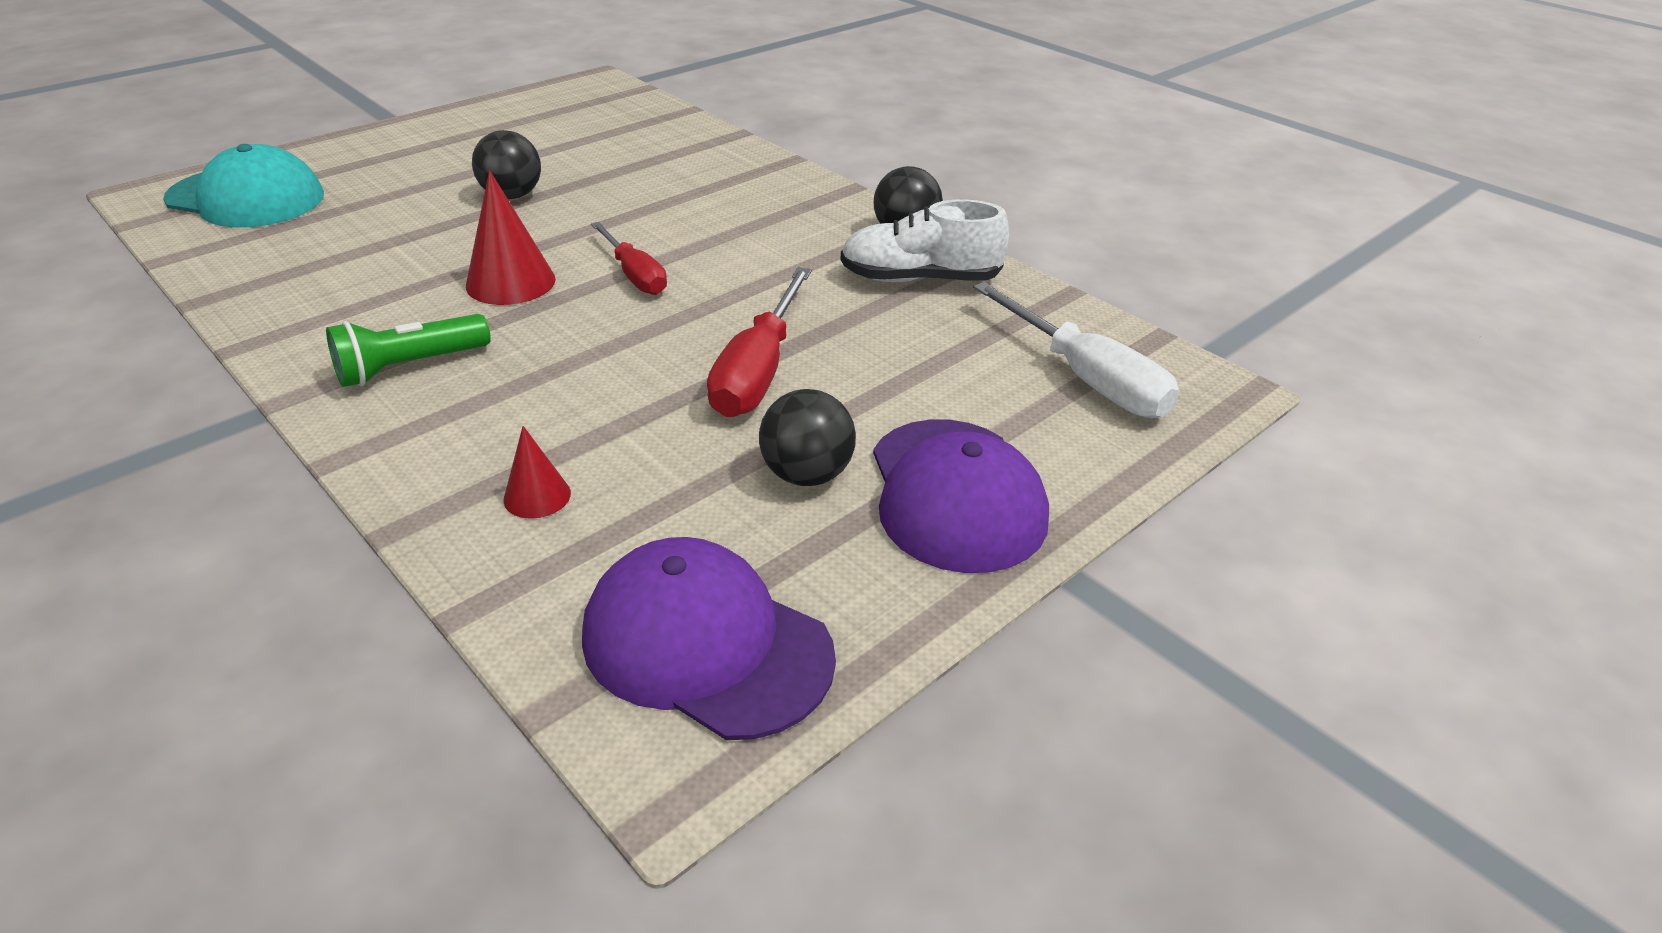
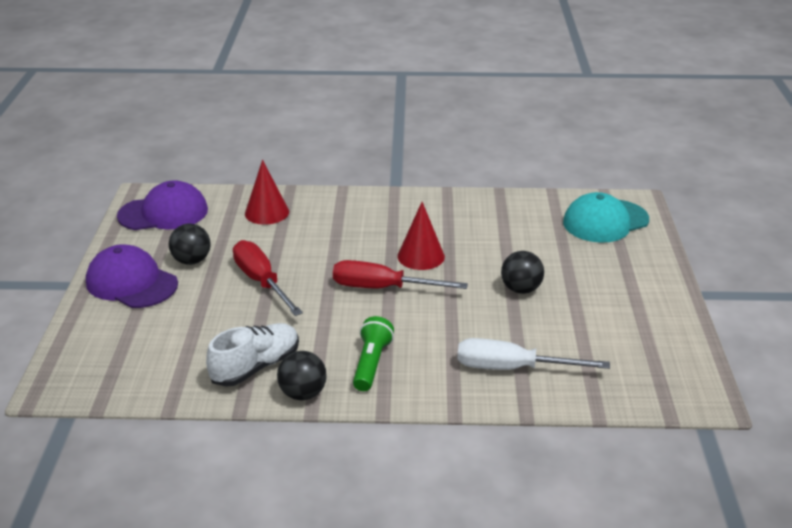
camera: 135 degrees right, 5 degrees down
green flashlight [326,314,491,387] -> green flashlight moved to [353,316,394,391]
red cone [503,426,571,519] -> red cone [245,160,289,225], size x1.74
red screwdriver [591,222,667,295] -> red screwdriver [333,260,468,289], size x1.53
white screwdriver [973,282,1179,418] -> white screwdriver moved to [457,338,610,370]

